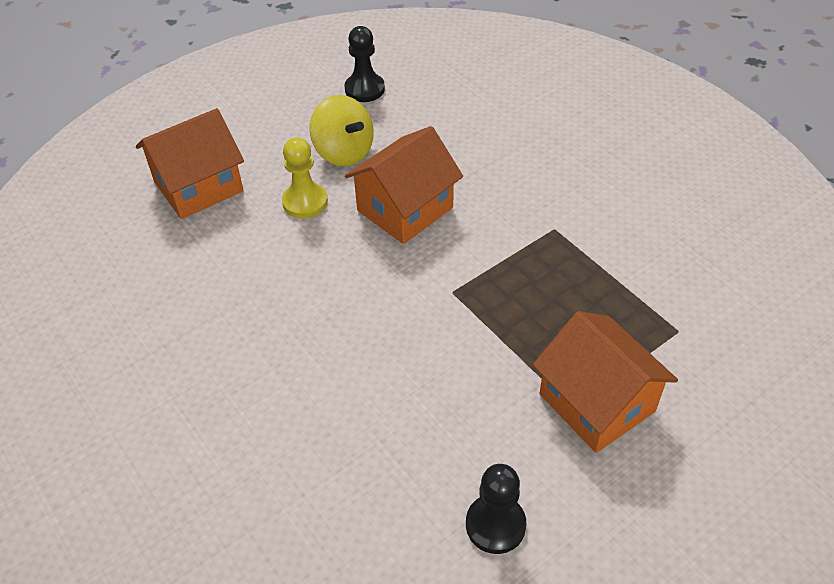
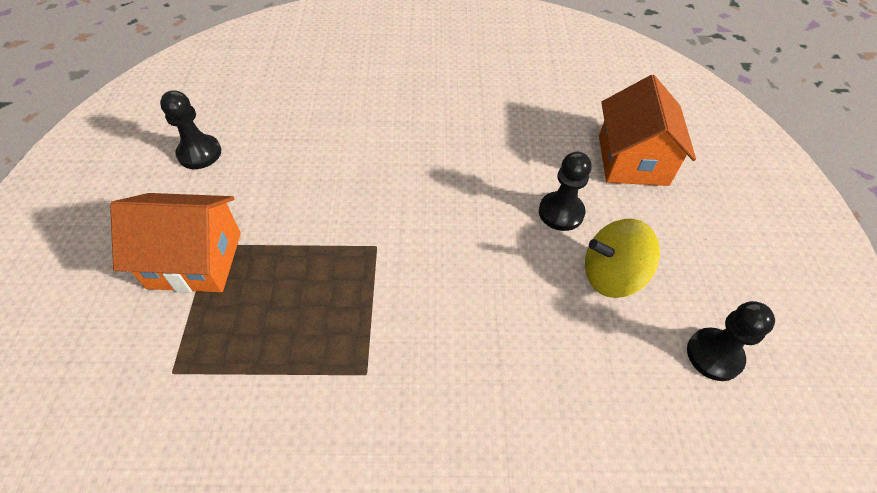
camera: 125 degrees right, 5 degrees up
yellow pawn [282,137,328,219] -> black pawn [539,152,592,231]
orange house [345,126,463,244] -> none

